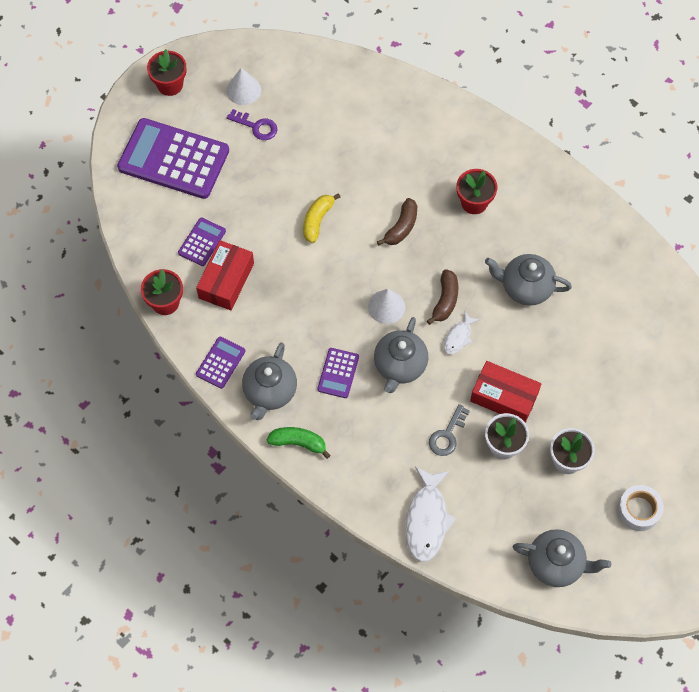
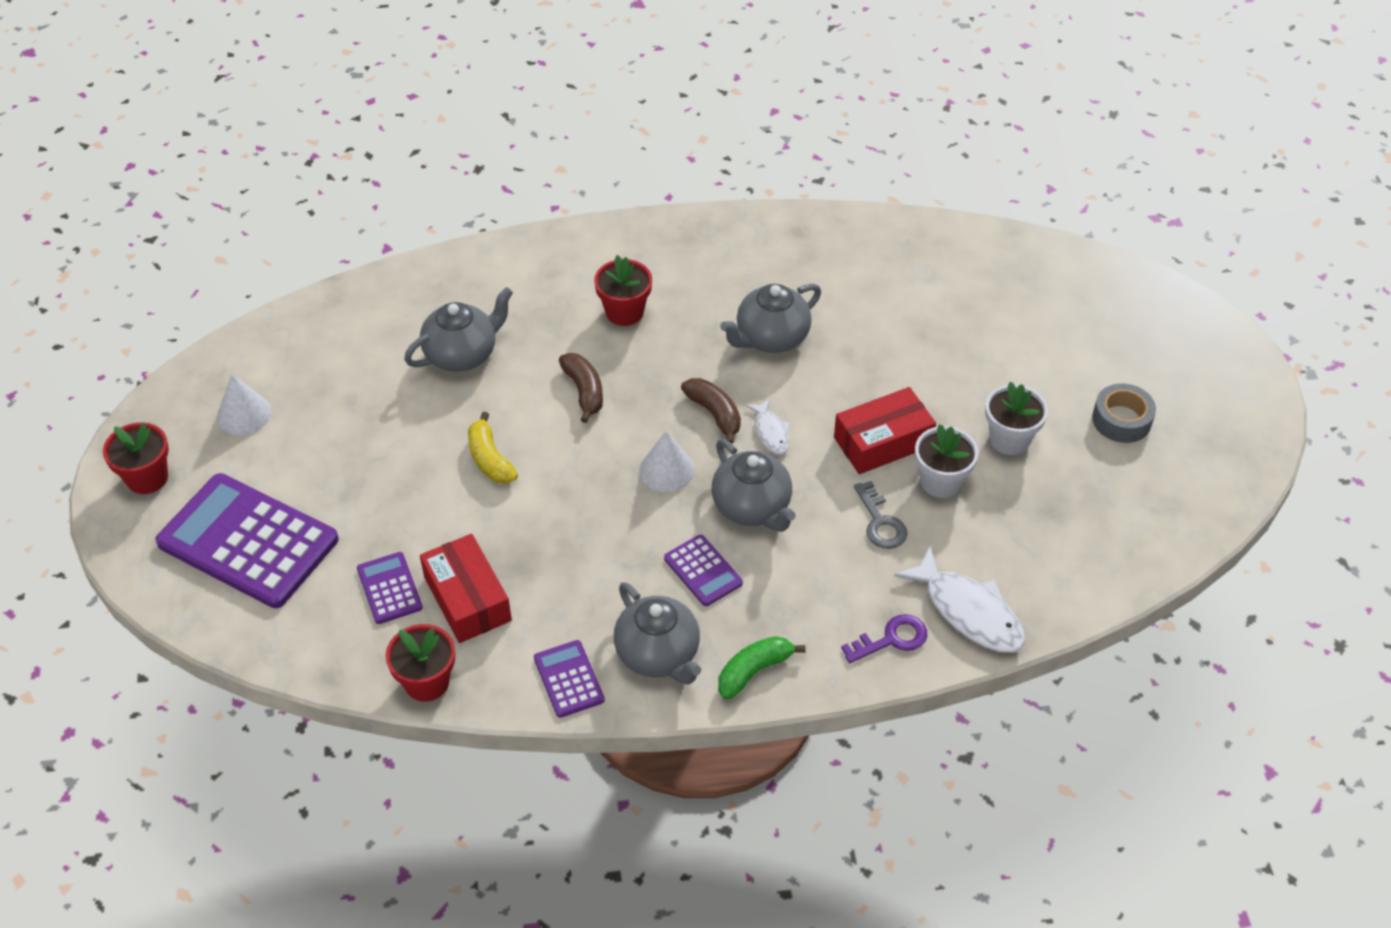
camera: 50 degrees left, 15 degrees down
purple calculator [117,118,229,199] -> purple calculator turned 60 degrees clockwise [155,473,339,608]
purple key [227,109,277,140] -> purple key moved to [841,614,927,663]
grey teapot [513,529,611,587] -> grey teapot moved to [404,287,513,372]
white tape [617,485,664,531] -> grey tape [1092,383,1156,443]

